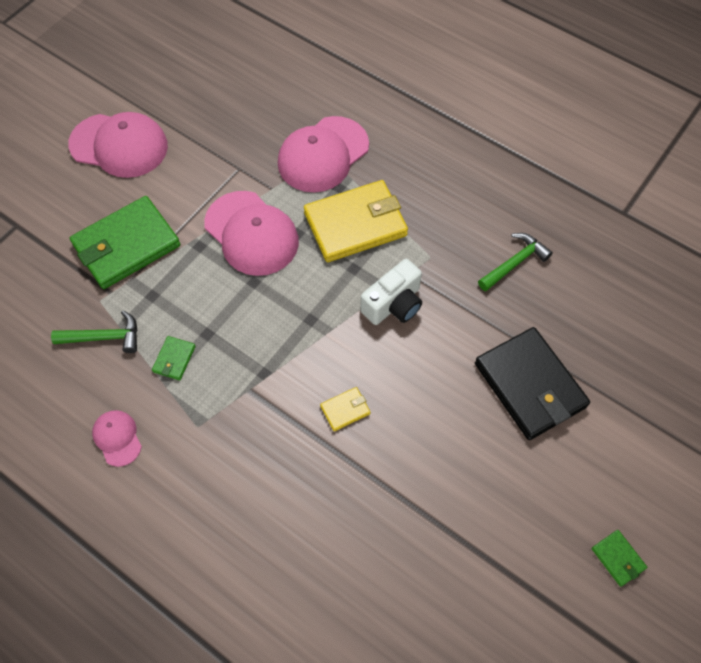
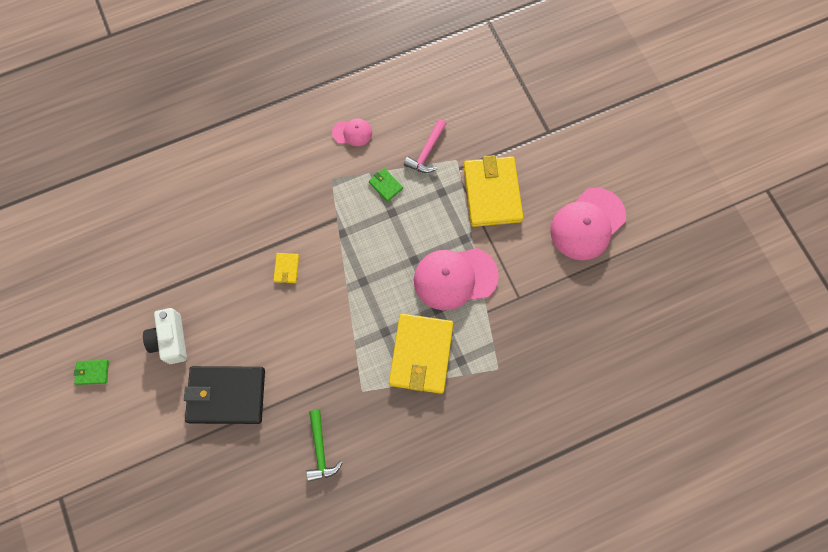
camera: 120 degrees right, 10 degrees up
green hammer [51,310,138,353] -> pink hammer [404,119,446,173]
green wallet [70,196,180,289] -> yellow wallet [463,155,524,227]
pink cap [278,116,369,192] -> none
white camera [360,259,422,325] -> white camera moved to [143,308,187,364]

